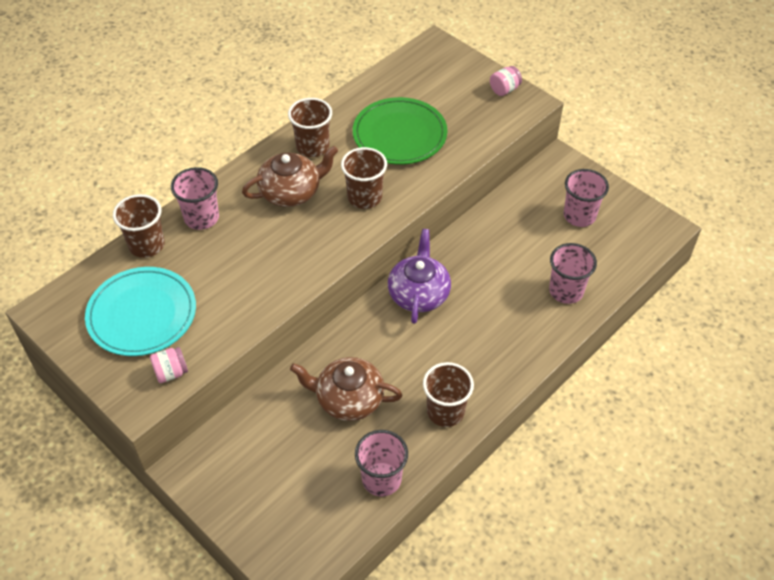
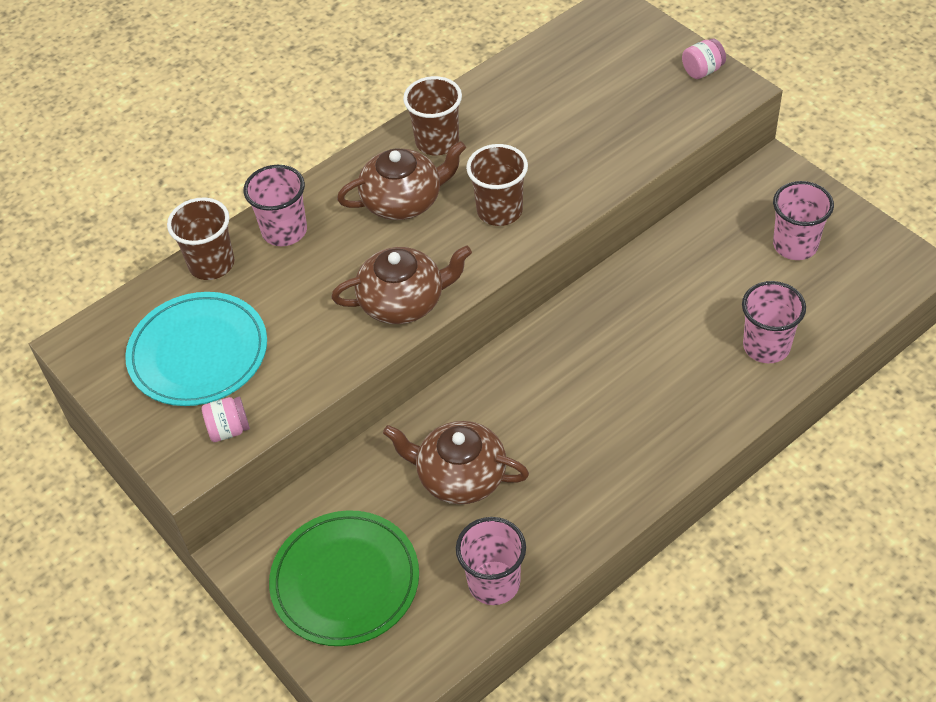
camera: 10 degrees right, 0 degrees up
green plate [353,97,447,165] -> green plate moved to [269,510,419,646]
purple teapot [388,229,451,324] -> none
brown cup [423,362,474,427] -> none
none -> brown teapot [331,245,472,324]

